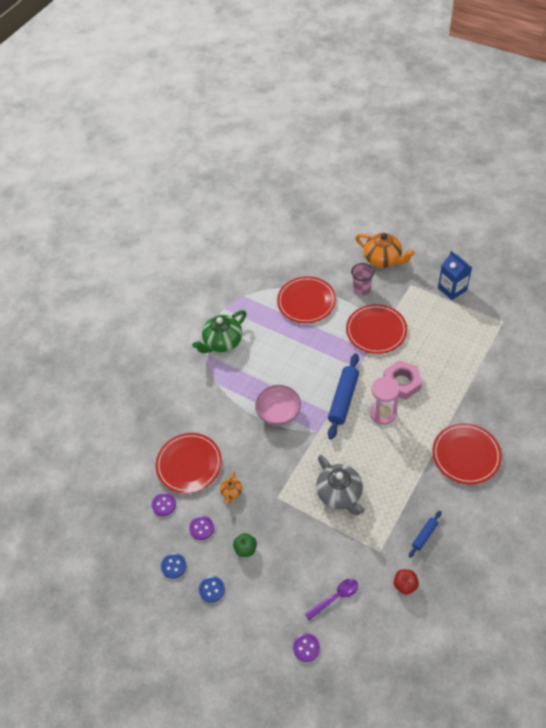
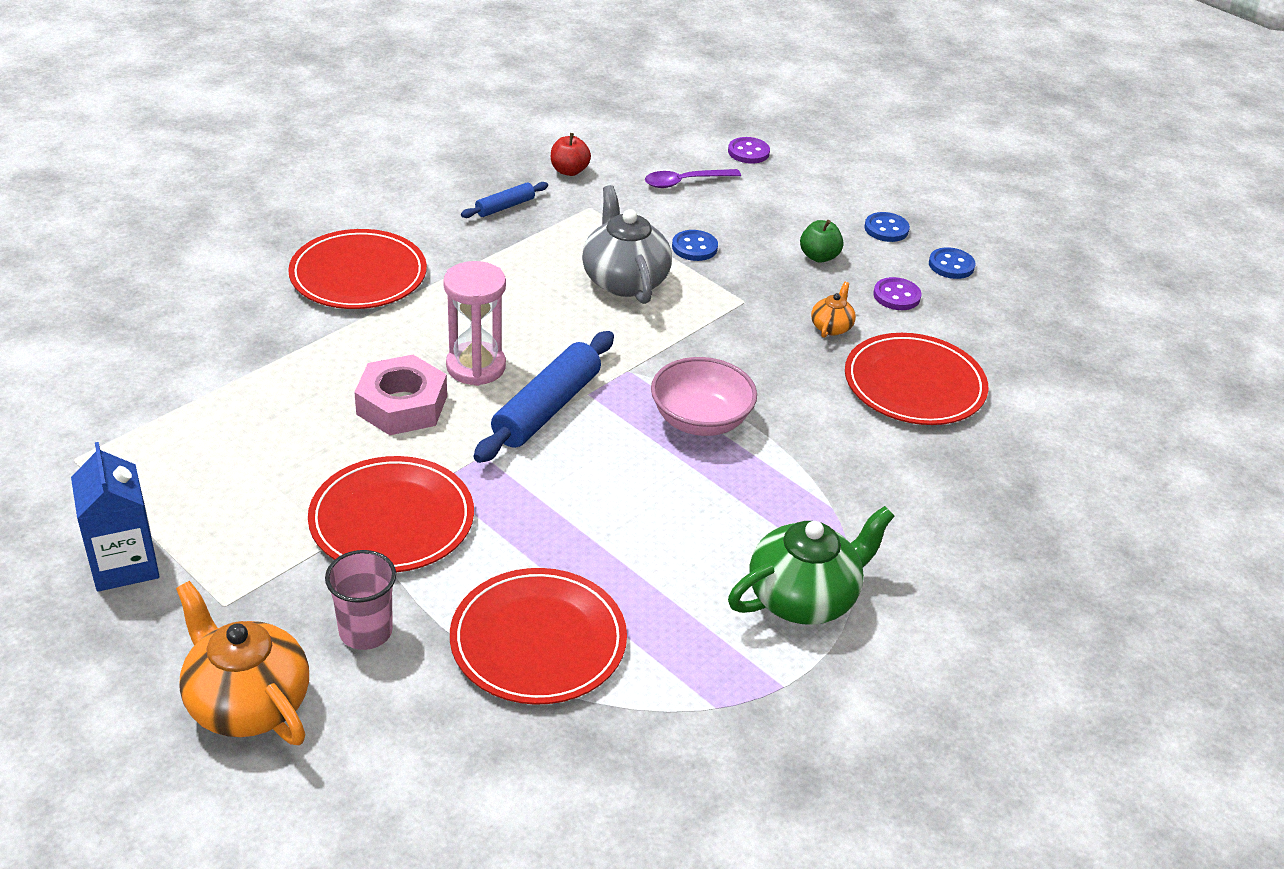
camera: 175 degrees left, 15 degrees down
purple button [151,492,176,516] -> none
none -> blue button [672,230,718,261]

